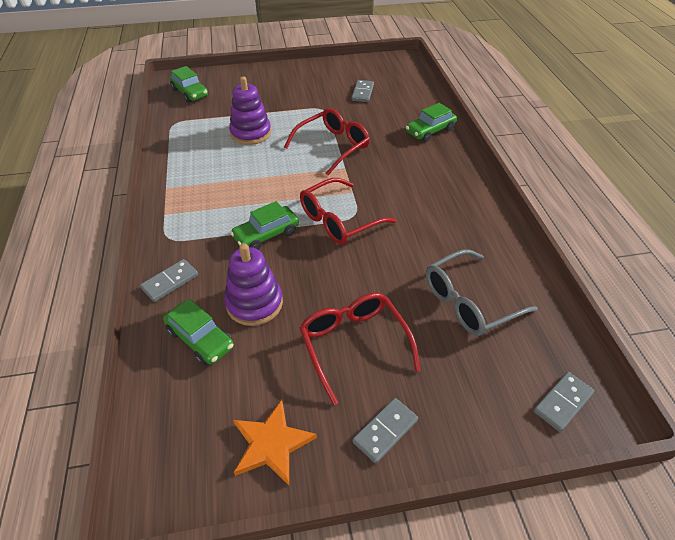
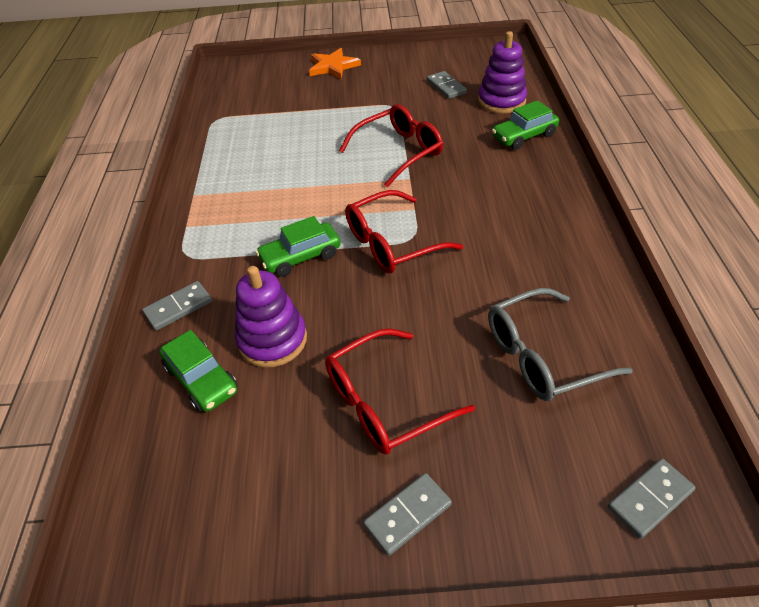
camera: 10 degrees right, 0 degrees up
green car [169,66,208,103] -> none
purple stacking toy [229,77,271,145] -> purple stacking toy moved to [478,31,527,114]
orange star [233,400,317,485] -> orange star moved to [309,48,361,79]
red glasses [300,293,421,405] -> red glasses turned 105 degrees counterclockwise [325,328,475,455]
grey domino [352,80,374,102] -> grey domino turned 45 degrees counterclockwise [427,71,467,99]

